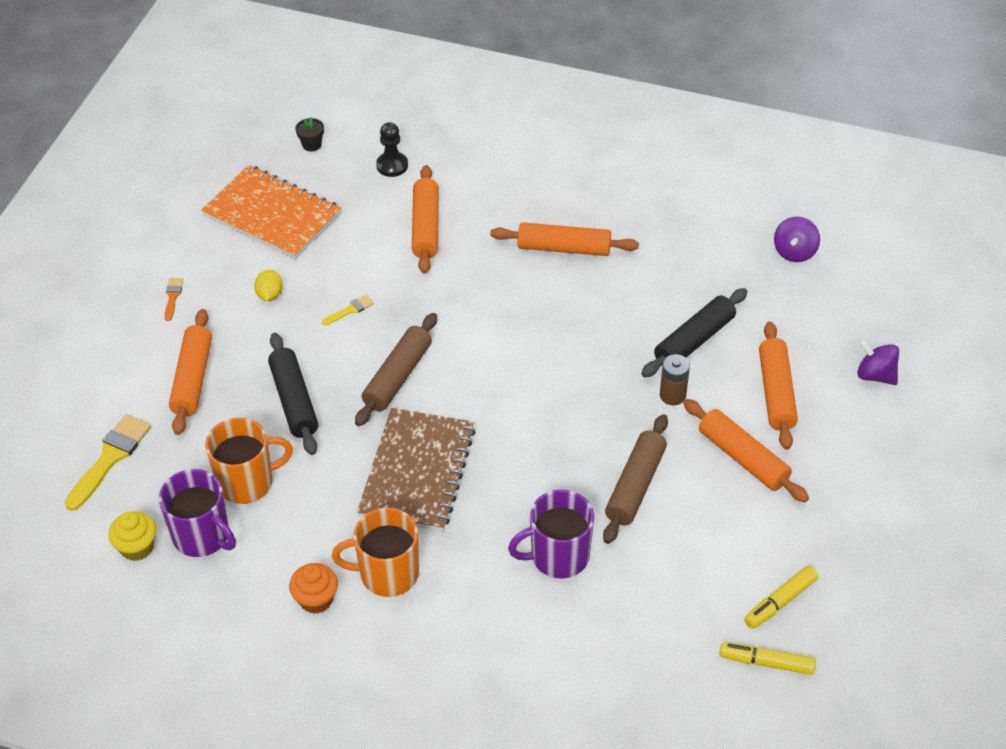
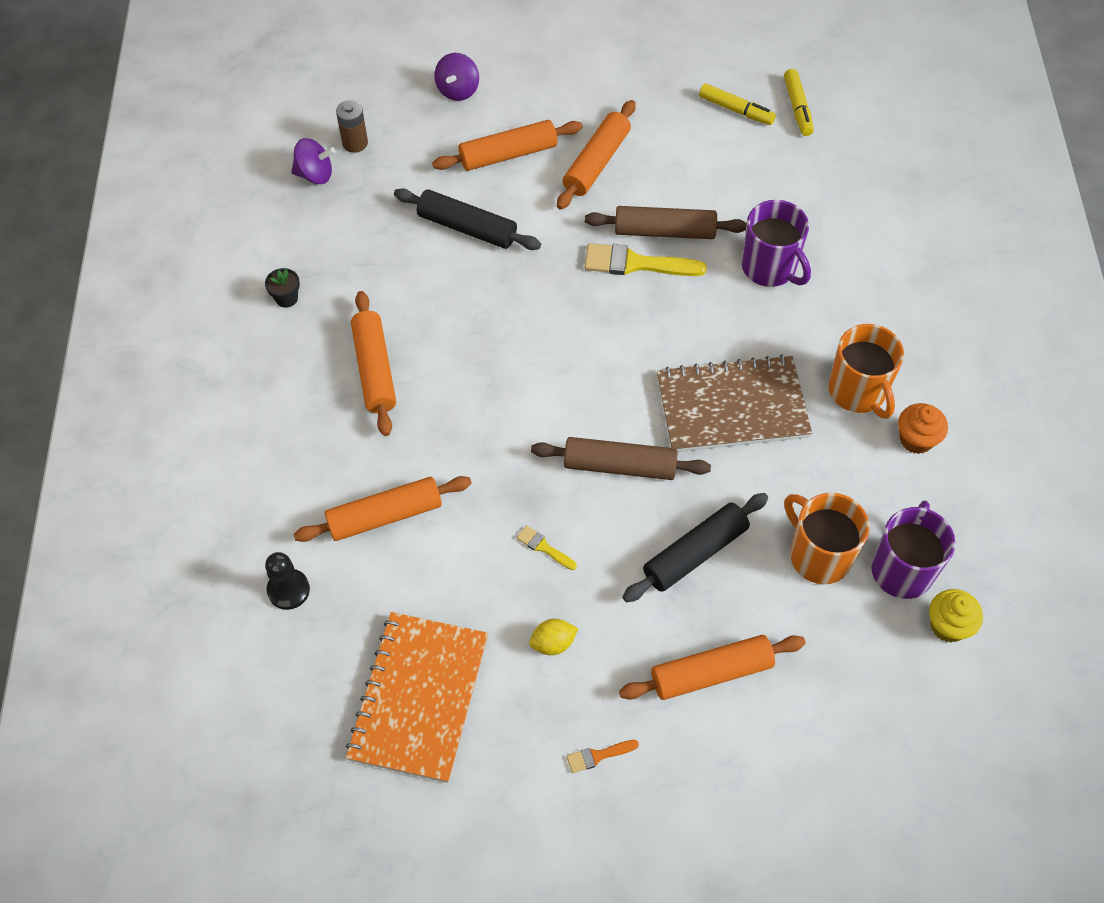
camera: 110 degrees left, 10 degrees up
yellow brush [65,414,151,511] -> yellow brush moved to [585,243,707,276]
black flower pot [295,117,324,152] -> black flower pot moved to [265,268,300,308]
brown battery [660,354,690,406] -> brown battery moved to [336,100,368,153]

